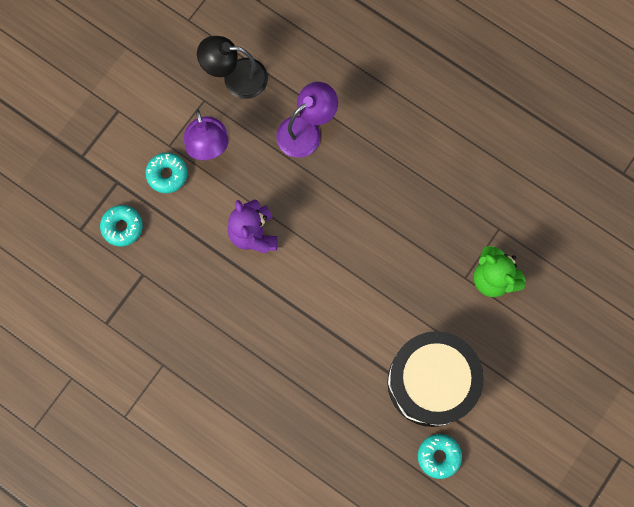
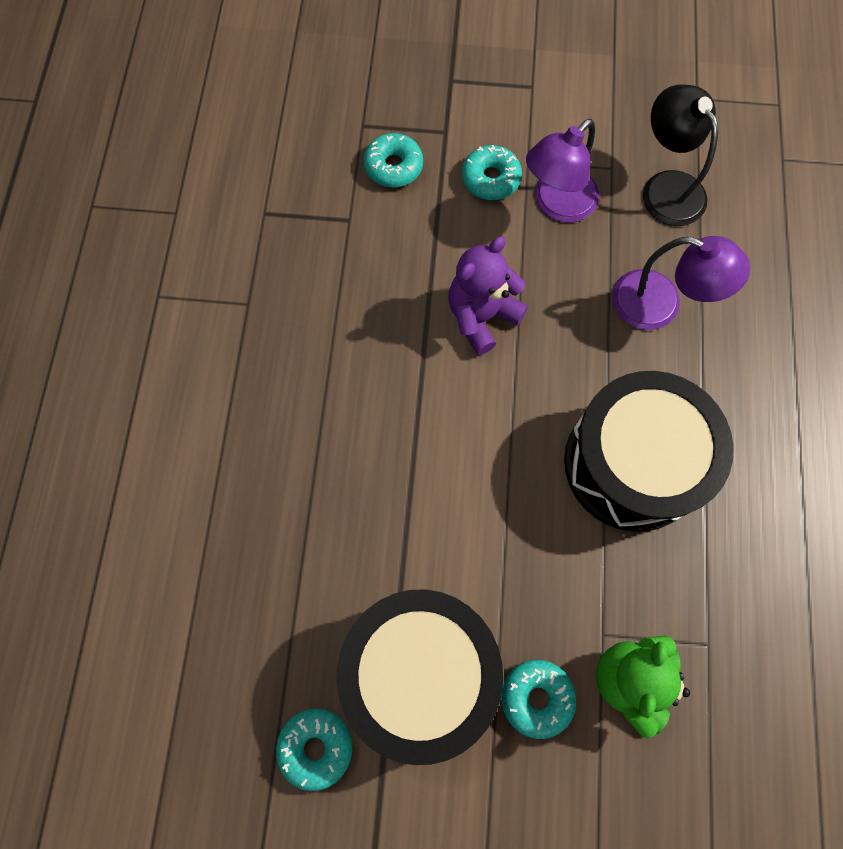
camera: 60 degrees right, 5 degrees down
none -> turquoise donut [501,660,576,739]
none -> black drum [564,371,734,532]

